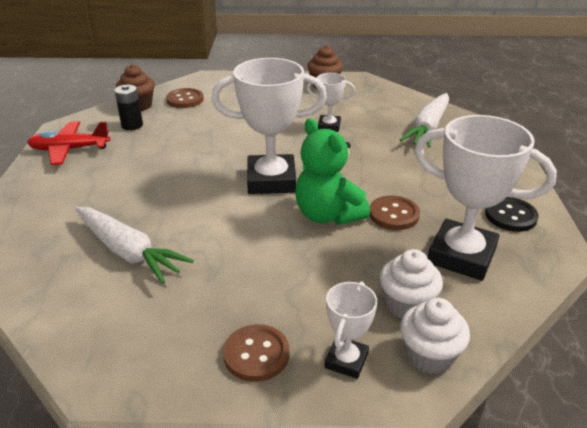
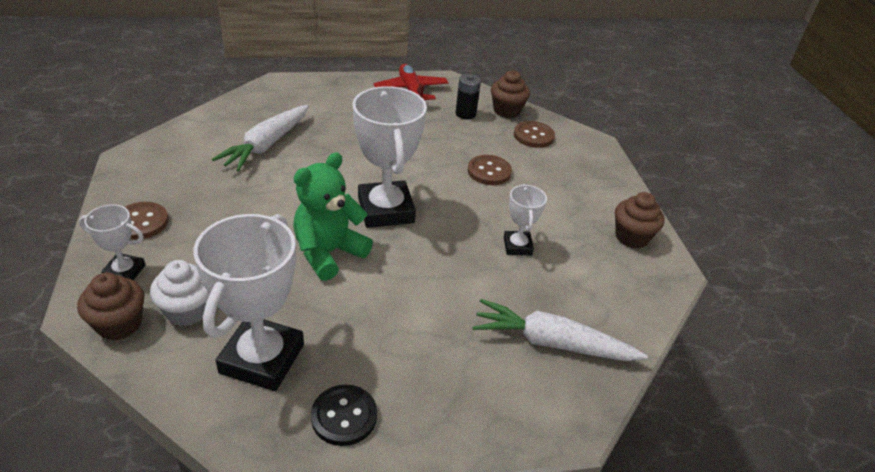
camera: 75 degrees right, 5 degrees up
brown button [370,195,420,230] -> brown button moved to [468,155,512,185]
white cupcake [400,298,470,374] -> brown cupcake [77,272,144,340]

